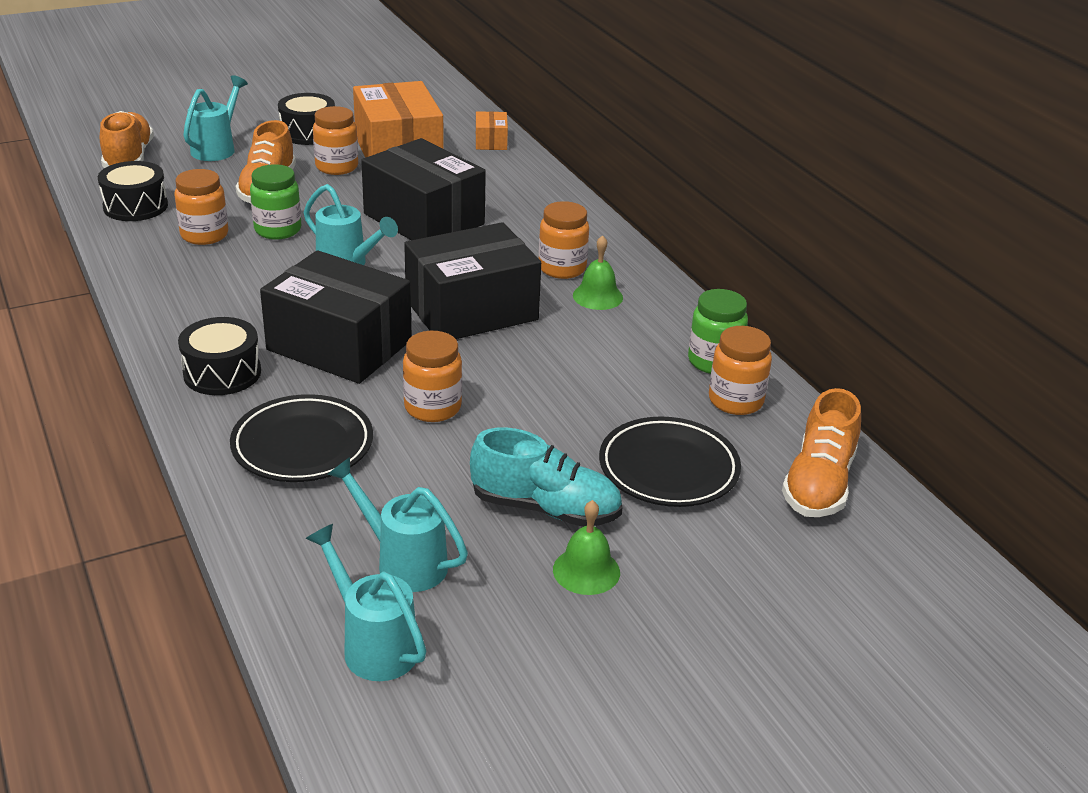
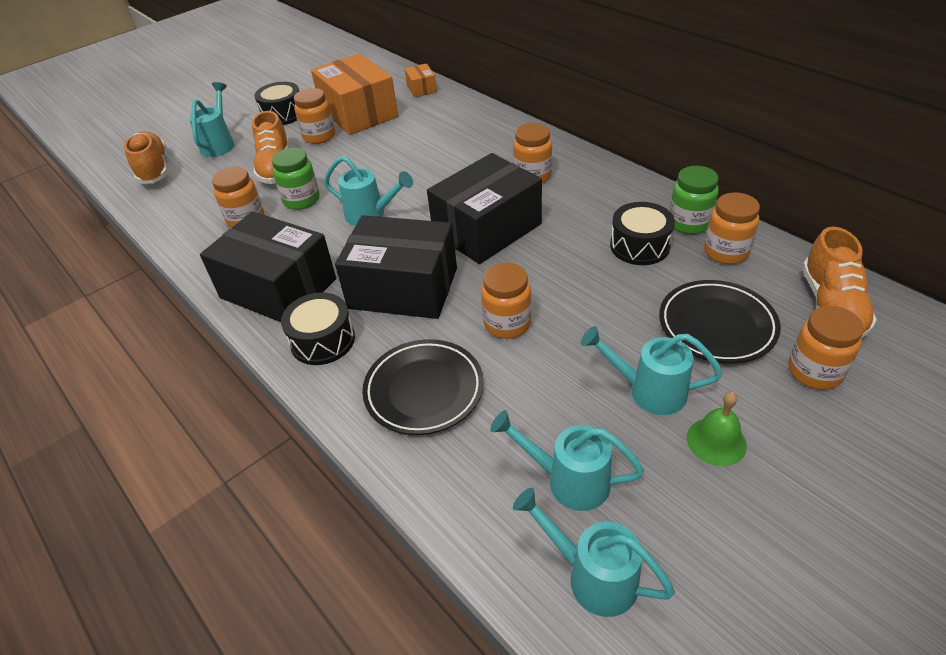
camera: 10 degrees left, 10 degrees up
black drum [98,161,168,221] -> black drum moved to [610,202,675,265]
black box [361,138,486,240] -> black box moved to [200,211,336,322]
turquoise shoe [470,428,622,527] -> turquoise watering can [581,326,722,415]
green bell [573,235,623,310] -> none
none -> orange jar [788,306,864,390]

